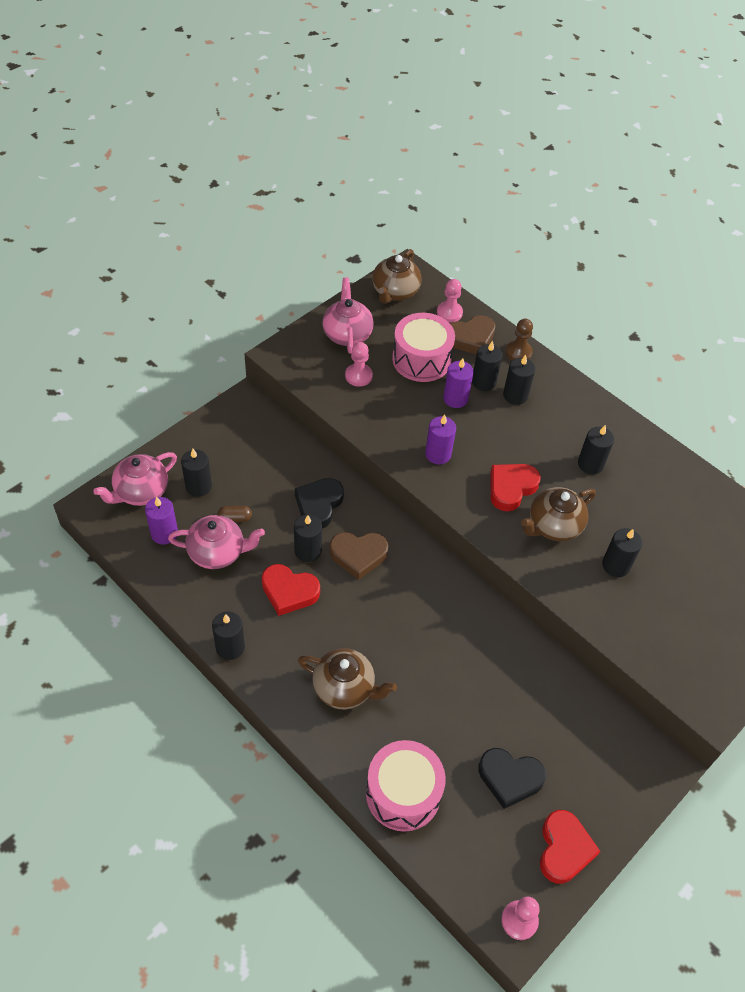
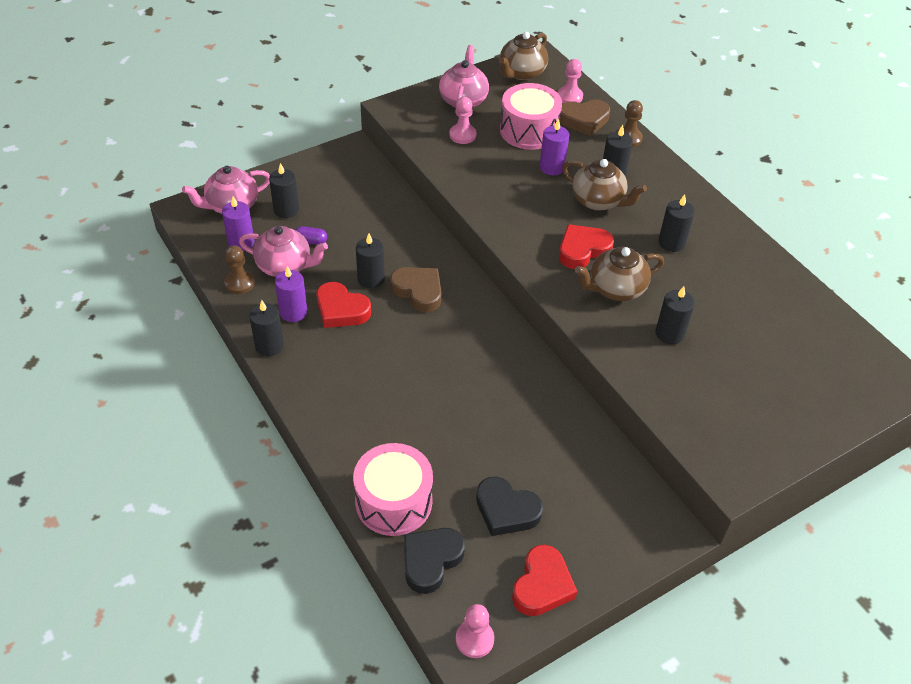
camera: 15 degrees right, 5 degrees down
brown capsule [217,505,252,522] -> purple capsule [296,226,327,245]
black heart [295,478,344,529] -> black heart moved to [404,528,465,594]
brown teapot [298,648,397,709] -> brown teapot moved to [562,159,647,211]
brown heart [329,532,388,580] -> brown heart turned 150 degrees counterclockwise [390,267,441,312]
purple candle [425,414,456,464] -> purple candle moved to [275,266,307,322]
black candle [472,341,503,391] -> none
none -> brown pawn [224,245,255,294]

